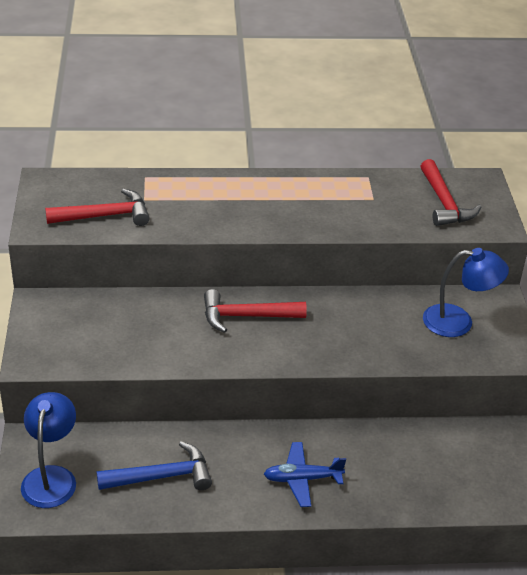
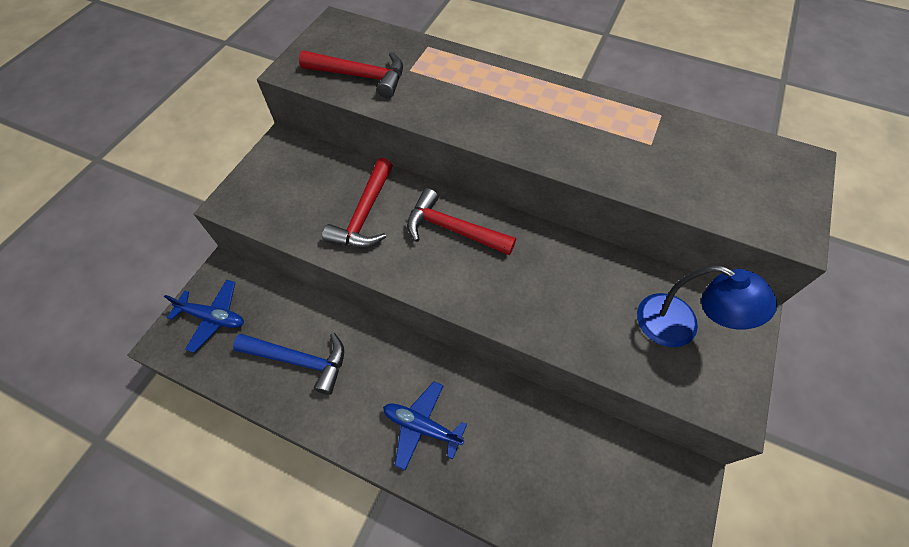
camera: 30 degrees right, 20 degrees up
blue lamp [21,392,76,508] -> blue plane [164,280,244,353]
red hammer [421,159,481,226] -> red hammer moved to [322,158,393,248]

